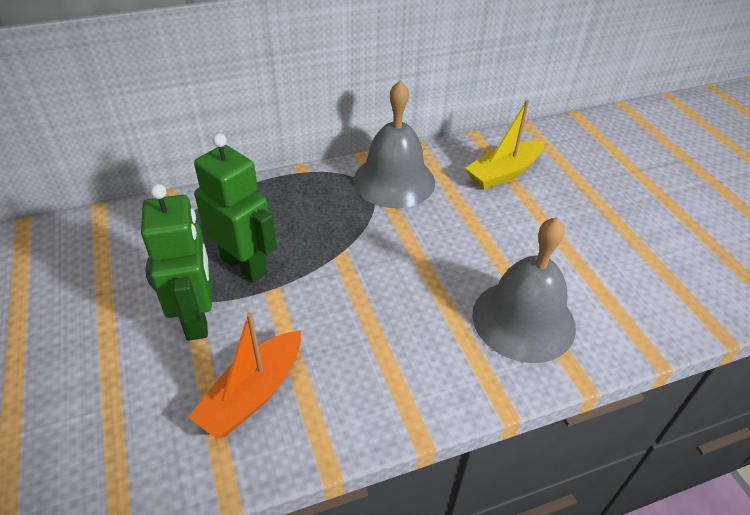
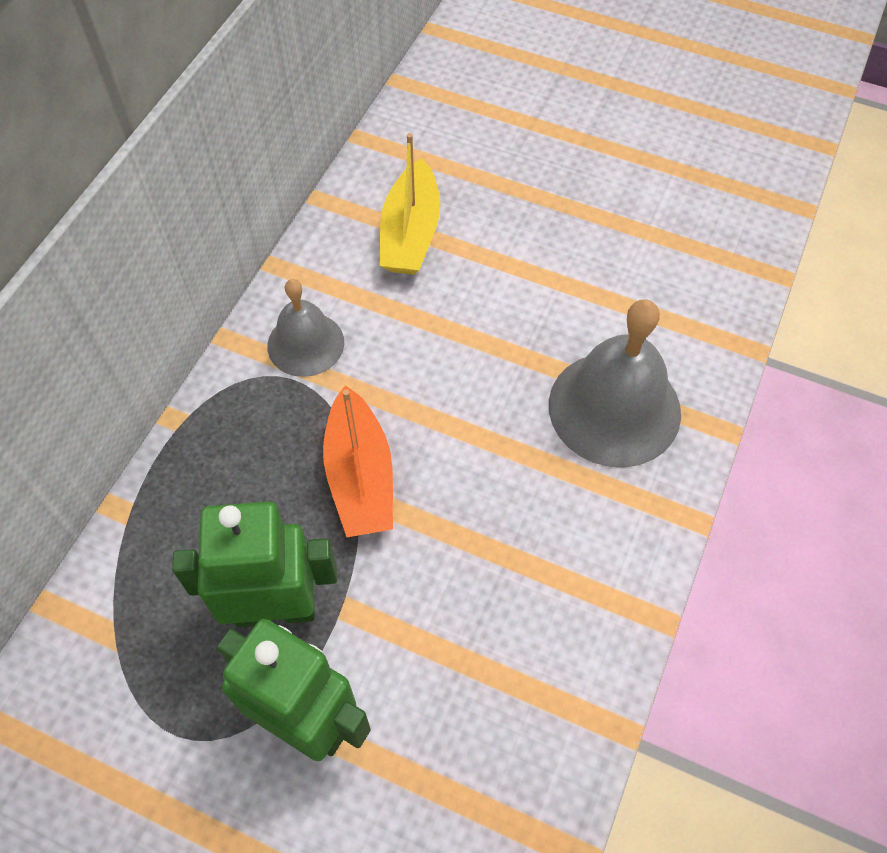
camera: 45 degrees left, 15 degrees up
orange boat [188,312,301,439] -> orange boat moved to [323,385,393,537]
grey bell [353,80,435,208] -> grey bell [267,279,344,377], size x0.61

